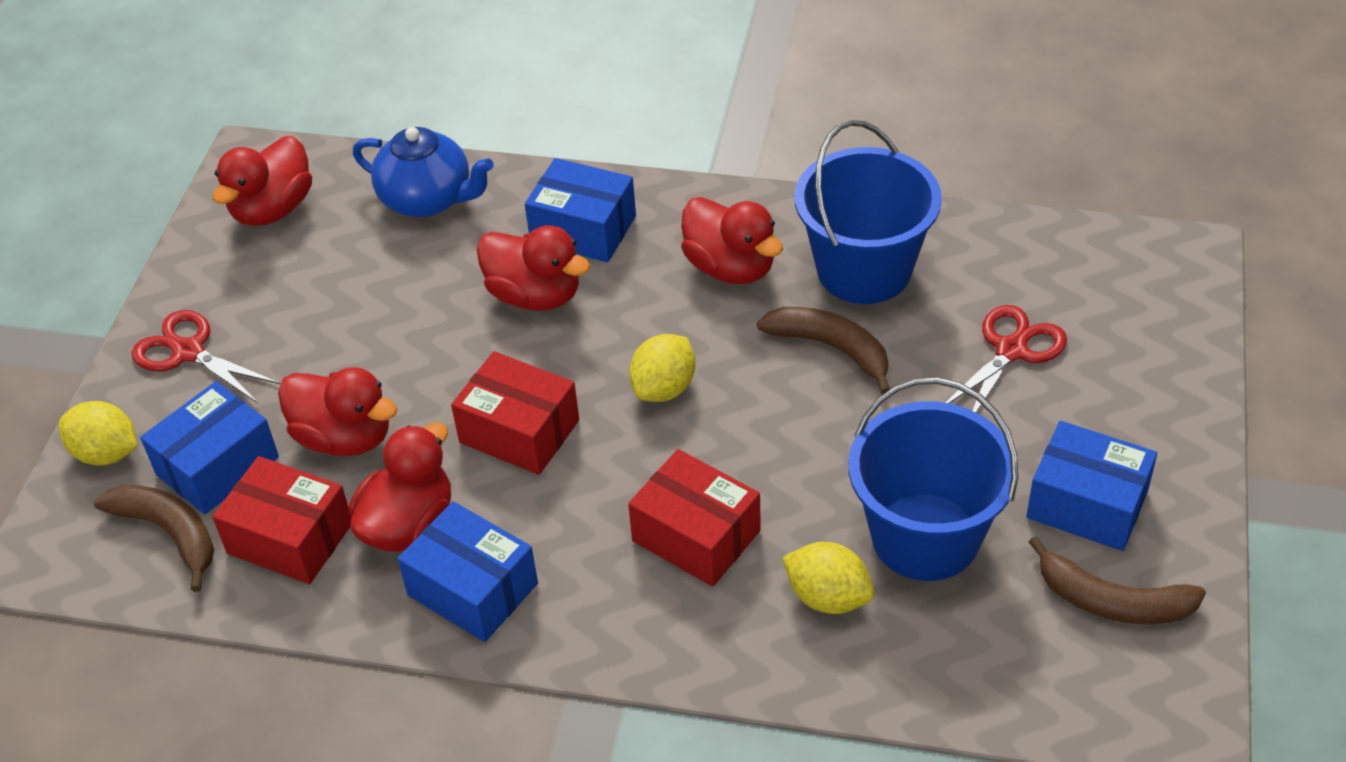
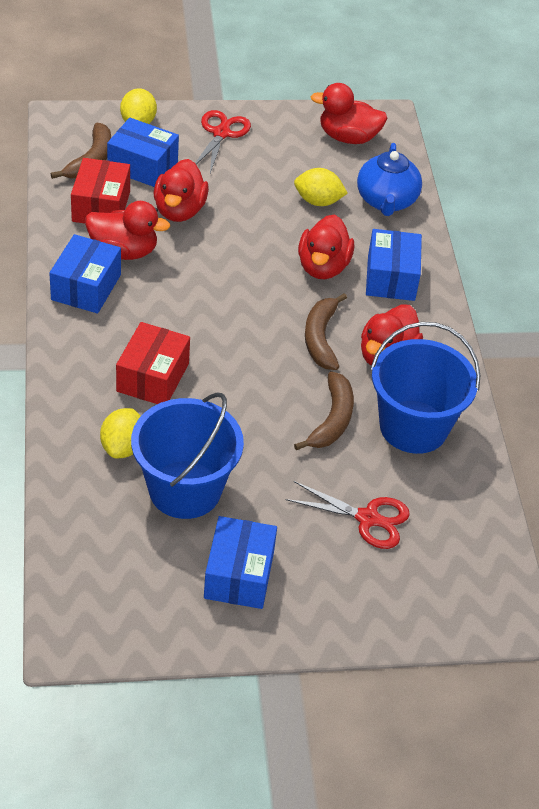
camera: 65 degrees right, 0 degrees up
red box [451,351,579,475] -> none
yellow lemon [629,334,696,402] -> yellow lemon moved to [294,168,348,206]
brown banana [1029,536,1206,624] -> brown banana moved to [305,293,347,370]

